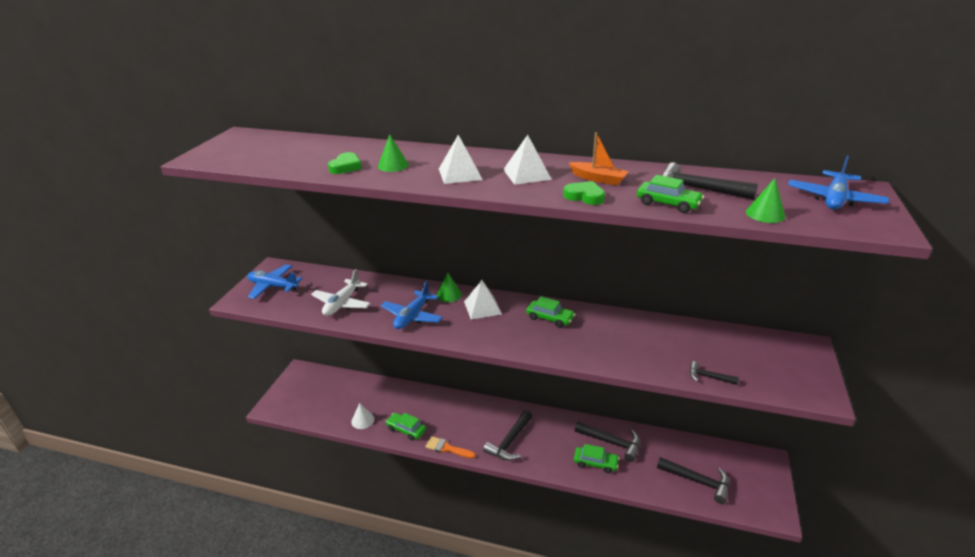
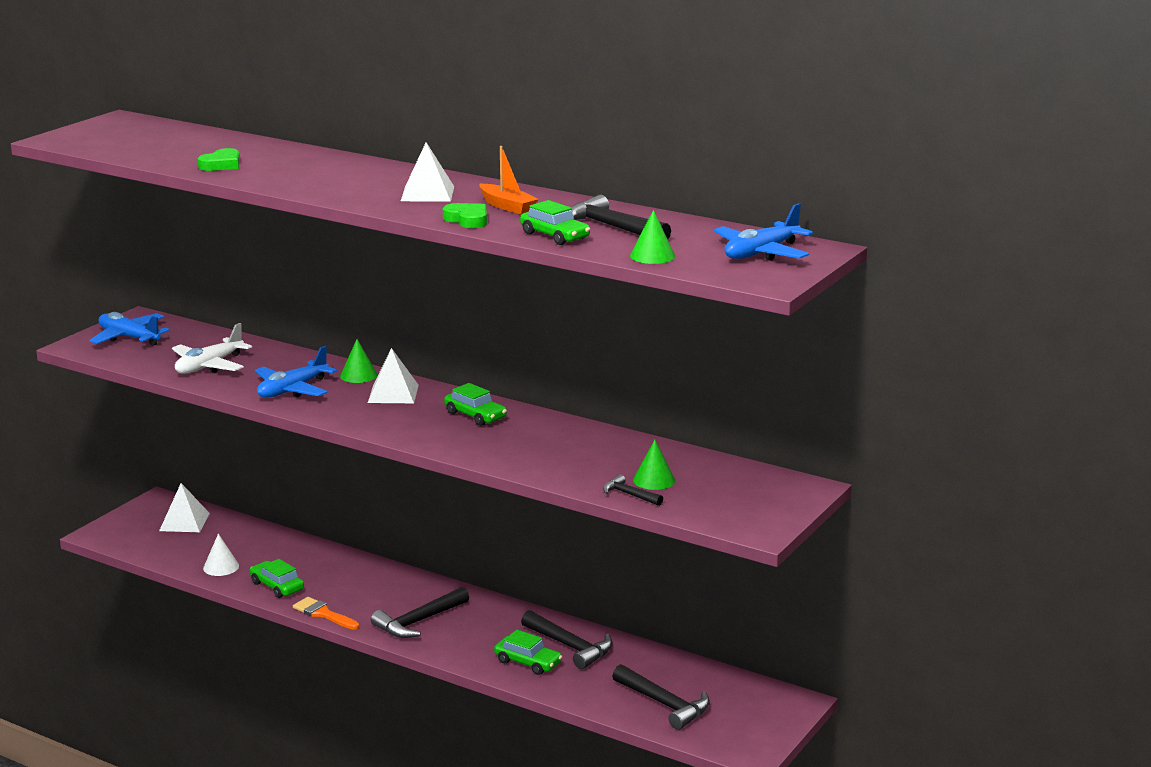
camera: 15 degrees right, 10 degrees down
green cone [378,134,408,172] -> green cone moved to [633,440,675,490]
white pyramid [439,135,482,184] -> white pyramid moved to [159,483,210,532]

